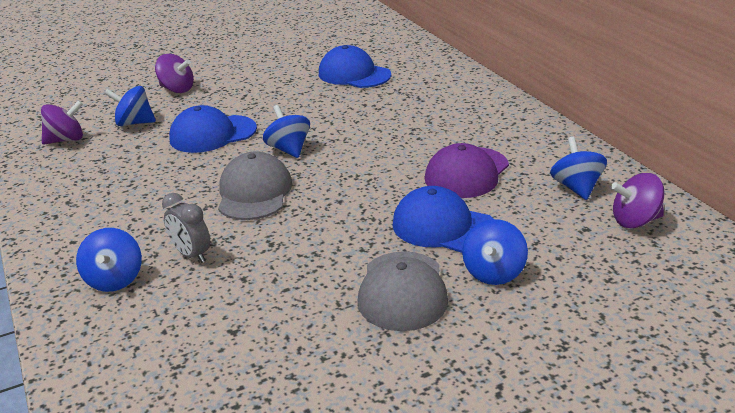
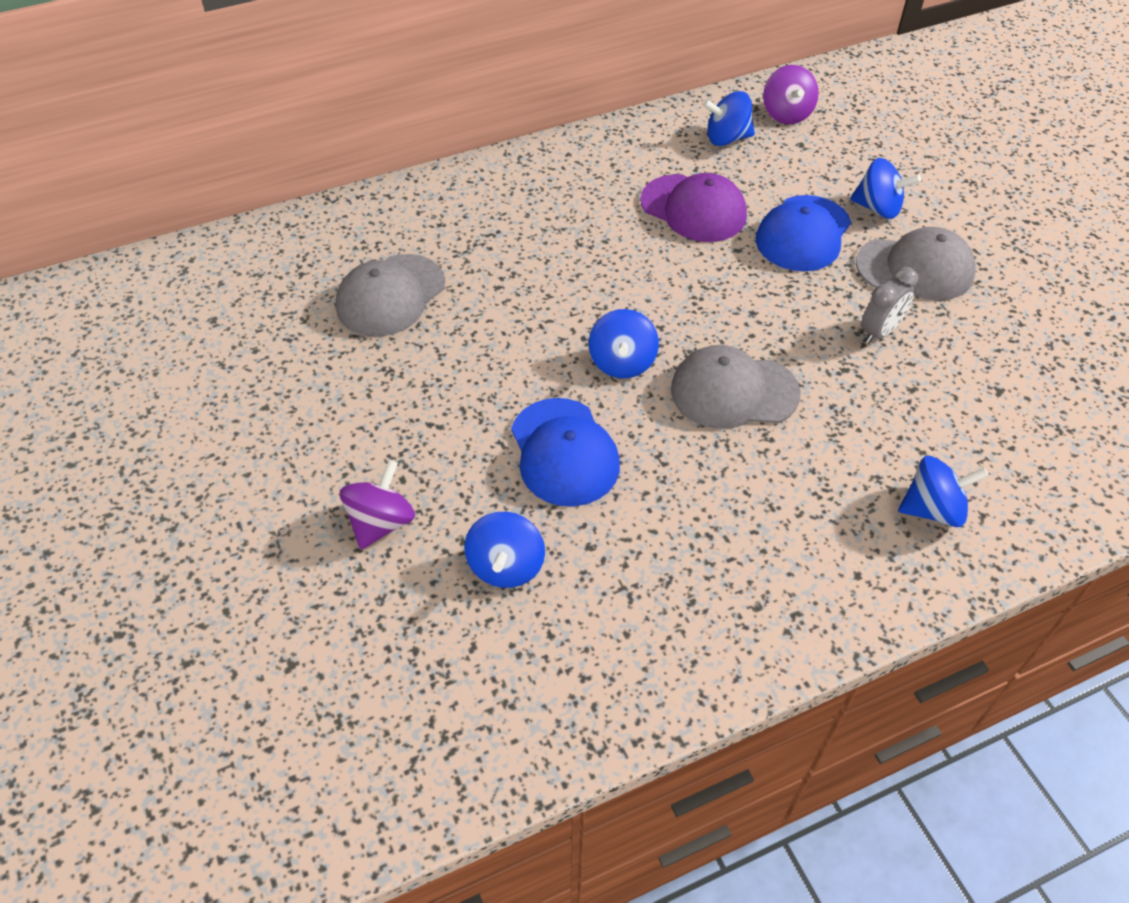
camera: 90 degrees left, 20 degrees up
purple spinning top [41,100,83,145] -> none
grey clock [162,193,210,263] -> grey clock moved to [861,267,919,344]
blue spinning top [263,105,310,158] -> blue spinning top turned 60 degrees counterclockwise [589,309,659,379]
blue cap [319,45,391,88] -> grey cap [336,254,445,337]

